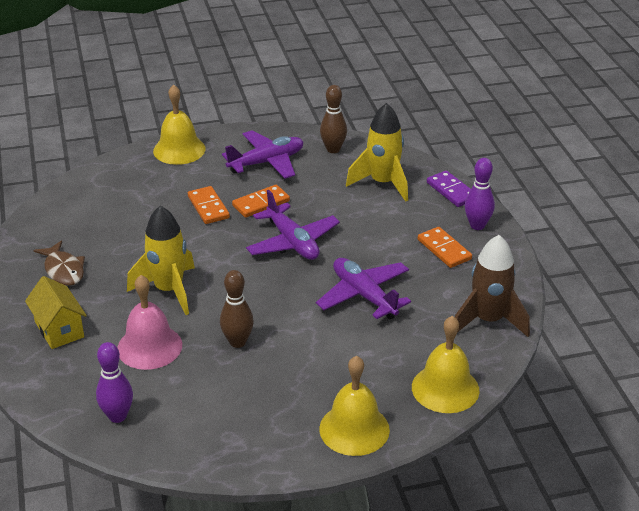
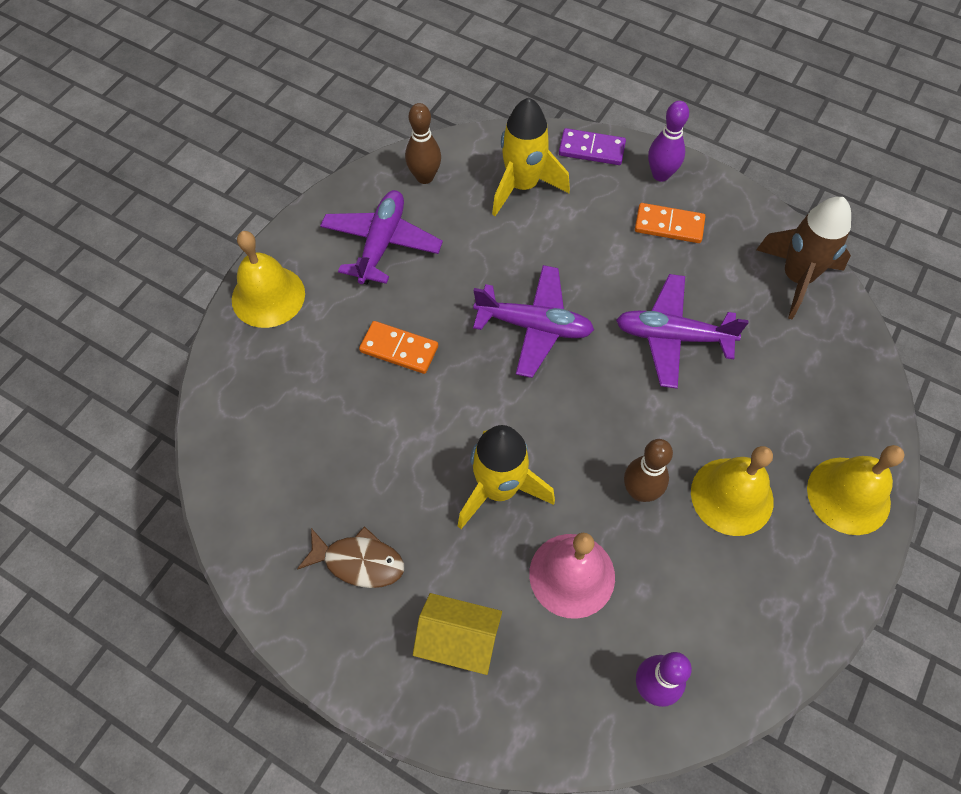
camera: 45 degrees left, 25 degrees up
orange domino [232,185,290,218] -> none
yellow bell [412,316,479,413] -> yellow bell moved to [691,446,774,536]

